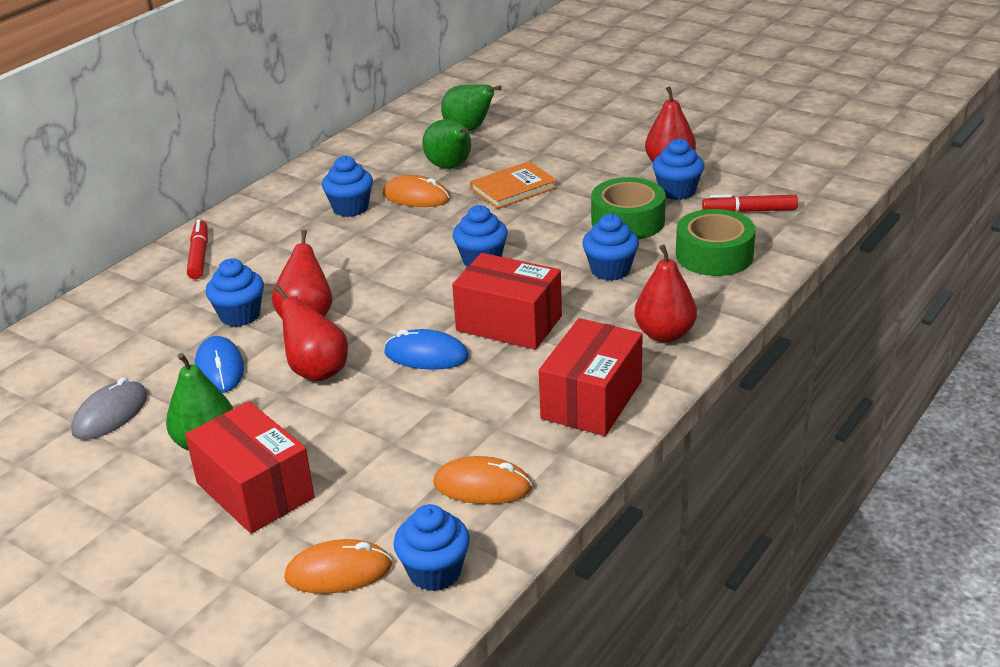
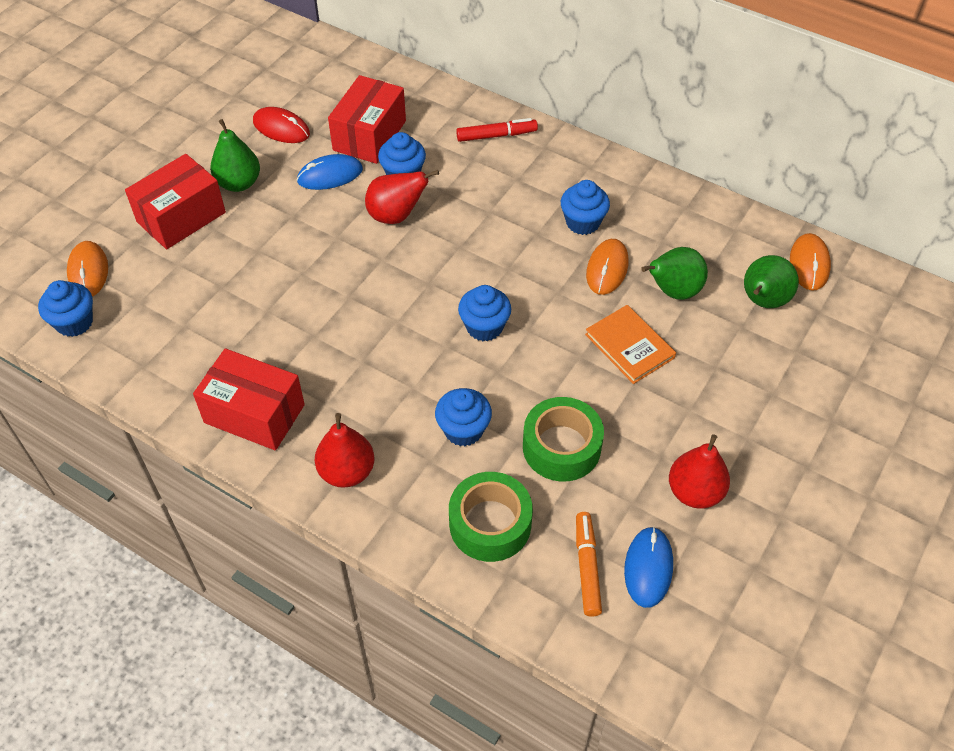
camera: 85 degrees right, 20 degrees up
grey mouse [71,377,148,440] -> red mouse [253,107,310,143]
red pear [274,285,348,382] -> none
blue mouse [384,329,469,370] -> blue mouse moved to [624,527,673,608]
orange mouse [434,456,532,504] -> orange mouse moved to [790,233,831,291]
red box [452,253,562,350] -> red box moved to [328,75,406,164]
blue cupcake [653,138,704,200] -> none
red marker [702,194,798,212] -> orange marker [576,512,602,617]

